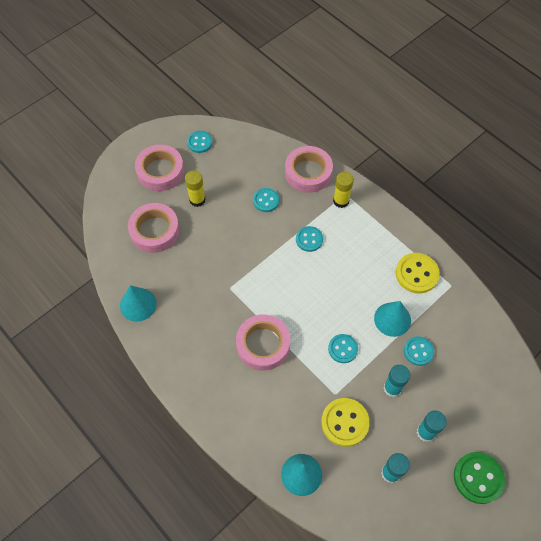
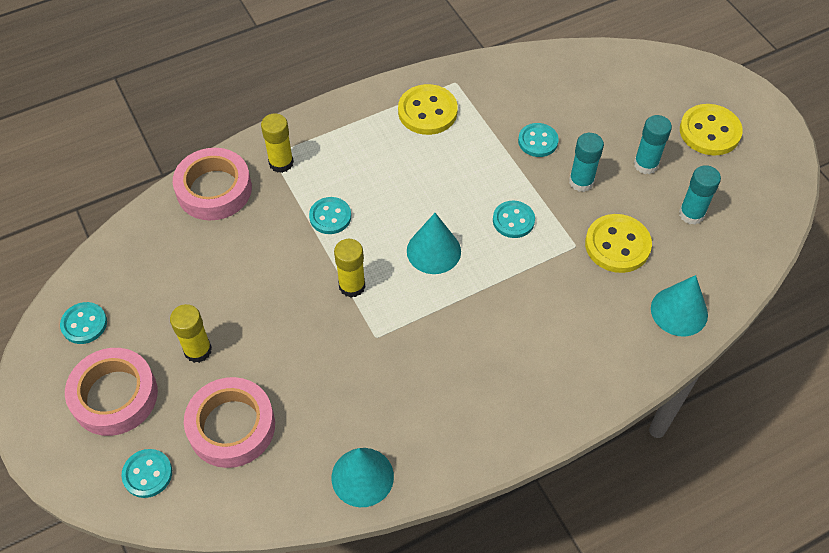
camera: 75 degrees left, 5 degrees down
pink tape [236,314,290,371] -> none
turquoise button [253,188,279,212] -> turquoise button moved to [121,449,172,498]
turquoise cone [374,301,411,337] -> turquoise cone moved to [407,213,461,274]
green button [454,452,505,504] -> yellow button [680,104,743,156]
none -> yellow glue stick [334,239,365,298]

